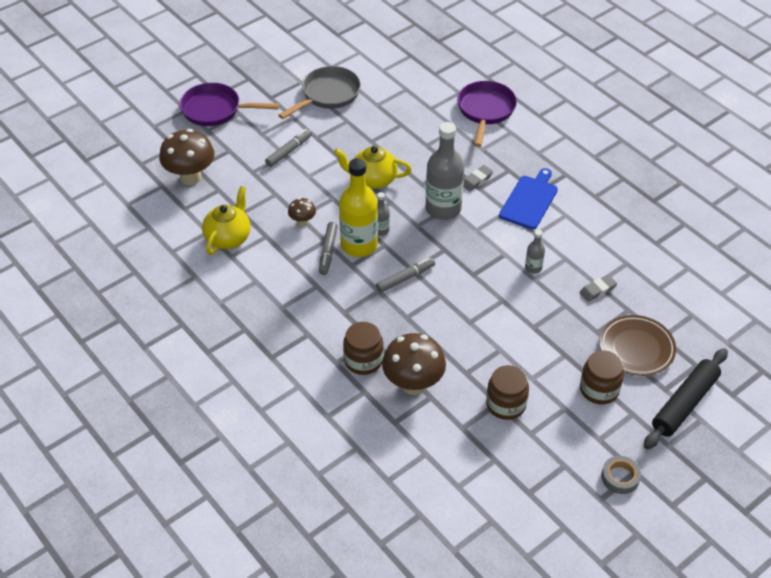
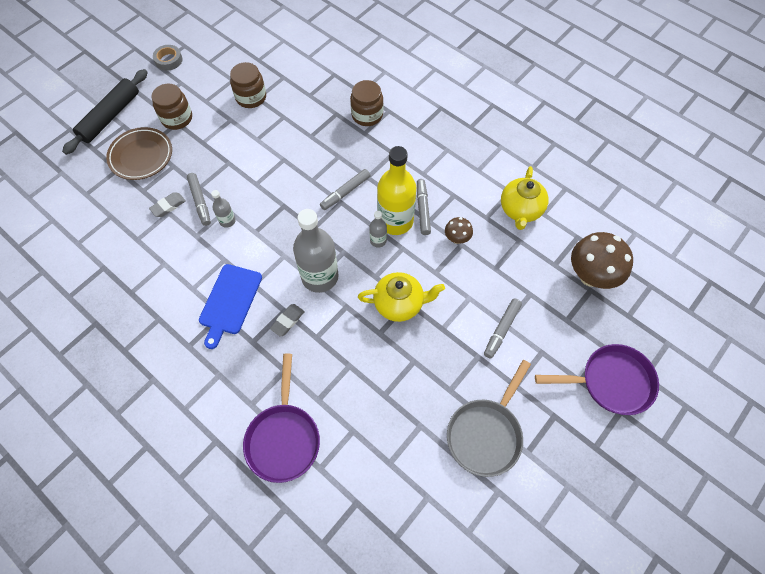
camera: 170 degrees right, 15 degrees up
brown mushroom [382,333,446,395] -> none
none -> grey marker [187,173,211,226]

